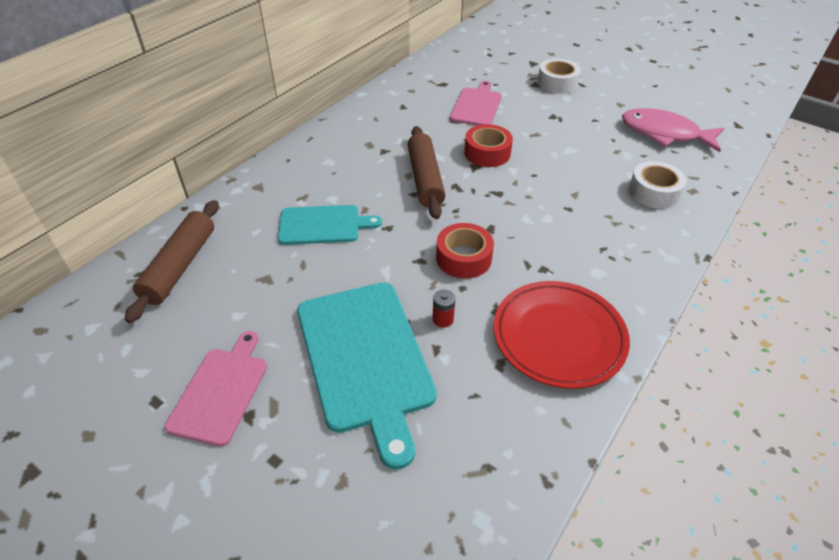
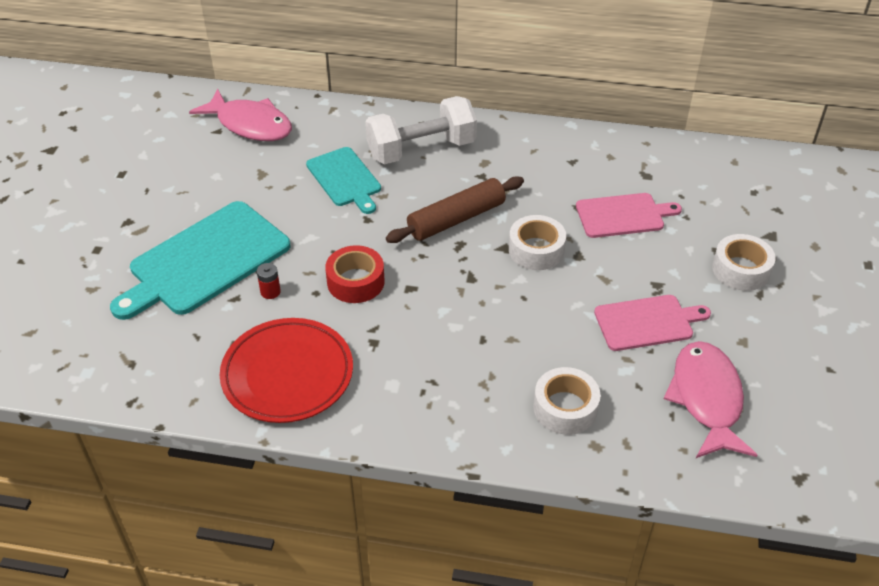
camera: 65 degrees right, 0 degrees up
brown rolling pin [125,200,219,323] -> pink fish [189,89,292,141]
pink cutting board [165,331,267,446] -> pink cutting board moved to [594,295,711,351]
red tape [464,124,513,167] -> white tape [509,215,566,270]
none -> white dumbbell [365,96,477,164]

